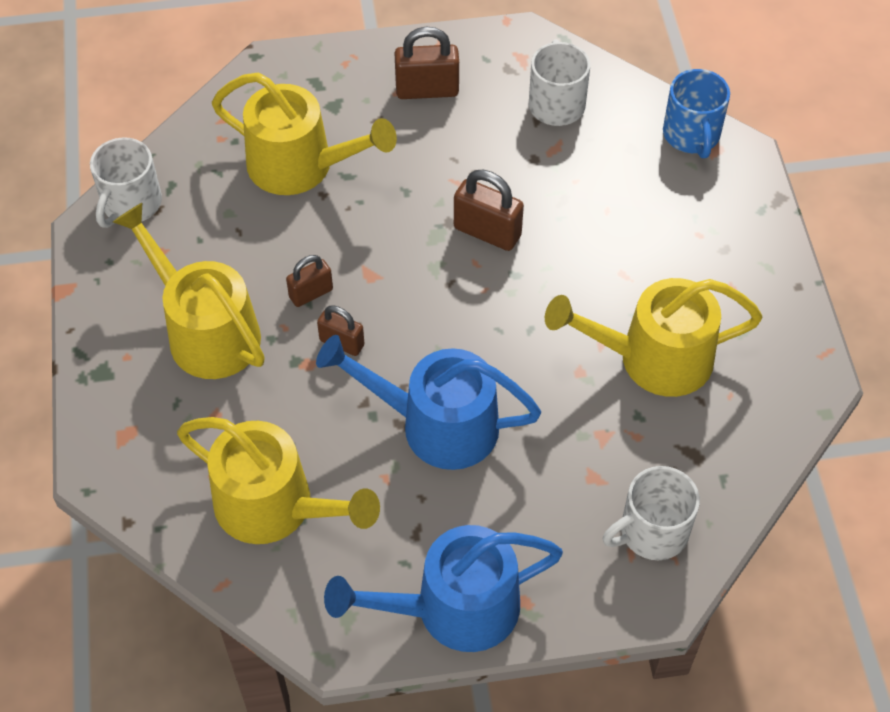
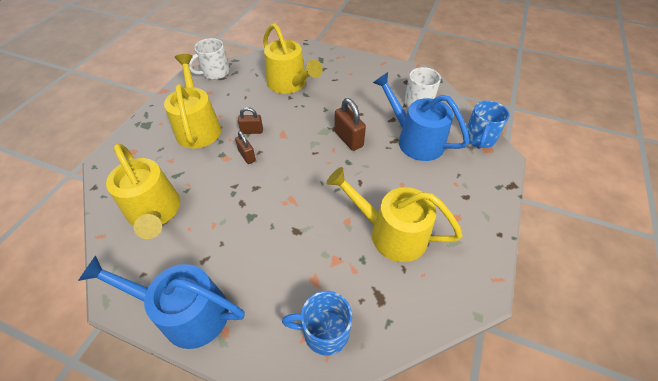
camera: 30 degrees right, 5 degrees down
blue watering can [316,335,541,470] -> blue watering can moved to [373,72,469,161]
brown padlock [394,27,459,99] -> none
white mug [603,466,700,560] -> blue mug [282,291,352,356]

